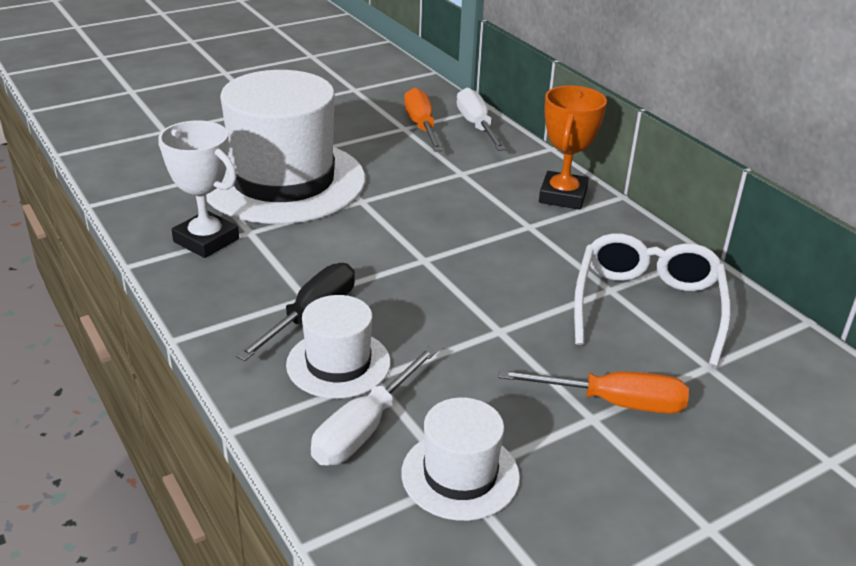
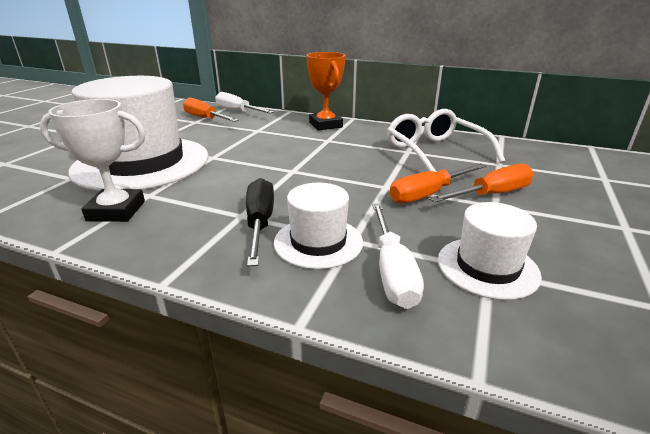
camera: 35 degrees left, 5 degrees down
none -> orange screwdriver [390,163,487,204]

